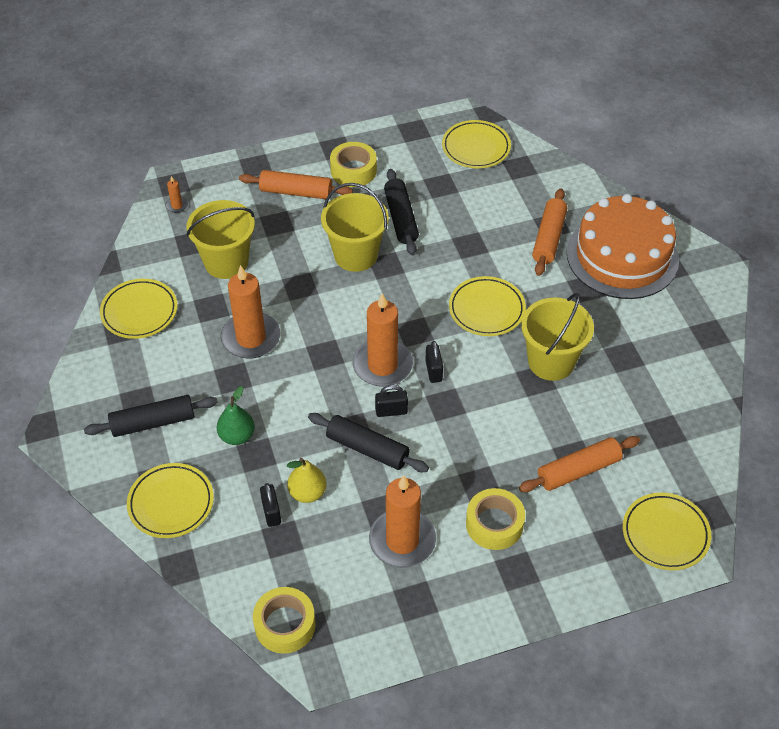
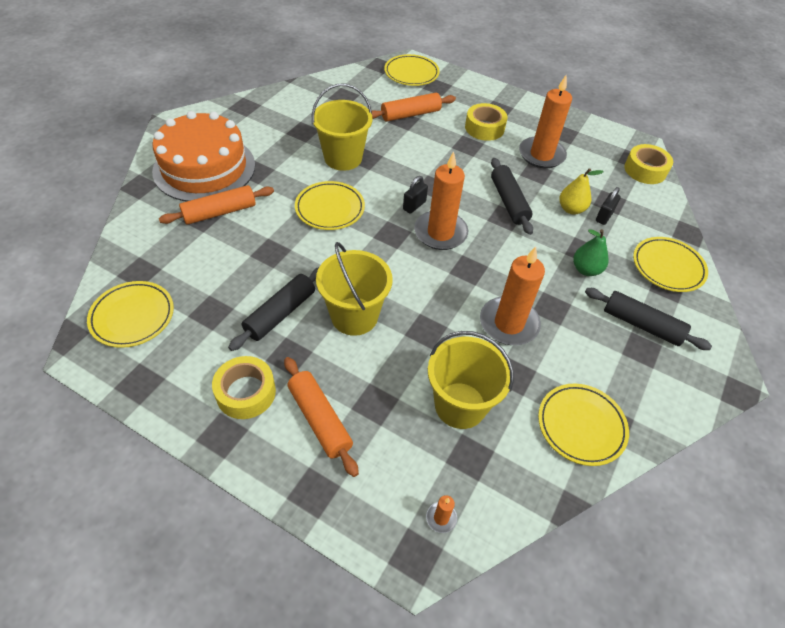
camera: 135 degrees left, 0 degrees up
black padlock [375,385,408,417] -> none
orange rolling pin [519,436,640,492] -> orange rolling pin turned 45 degrees counterclockwise [372,93,456,122]

